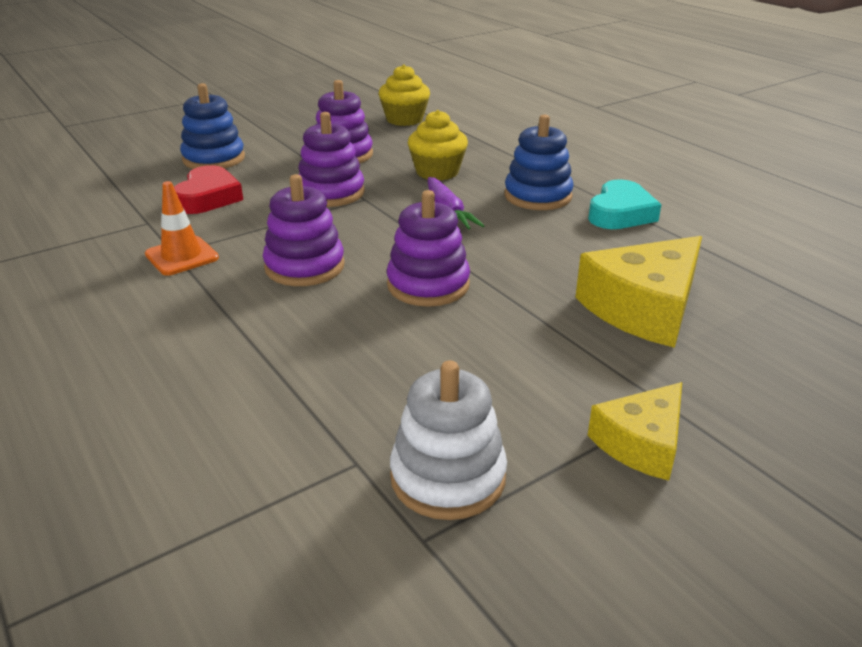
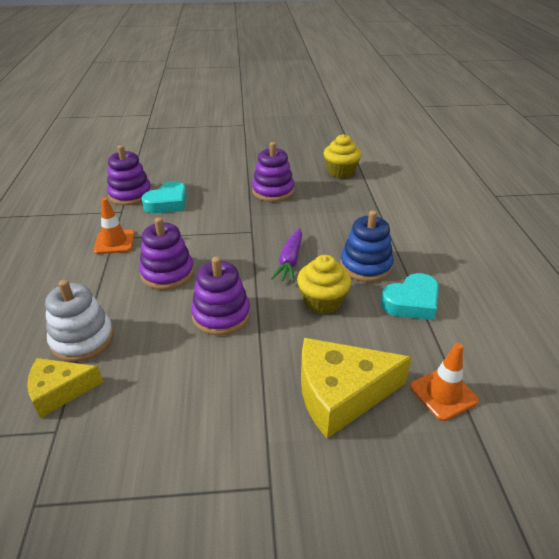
camera: 30 degrees right, 5 degrees up
red heart [174,165,243,214] -> turquoise heart [141,181,187,213]
blue stacking toy [180,83,245,169] -> none
purple stacking toy [298,112,365,207] -> purple stacking toy moved to [107,145,152,205]
white stacking toy [390,360,507,520] -> white stacking toy moved to [45,280,114,362]
yellow cupcake [408,110,468,181] -> yellow cupcake moved to [297,255,351,314]
yellow cheese [588,382,682,481] -> yellow cheese moved to [27,358,103,418]
none -> orange traffic cone [410,343,479,421]

